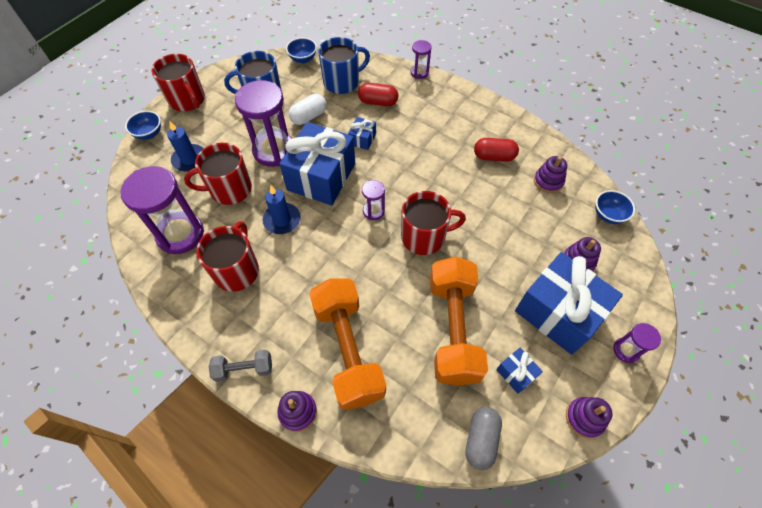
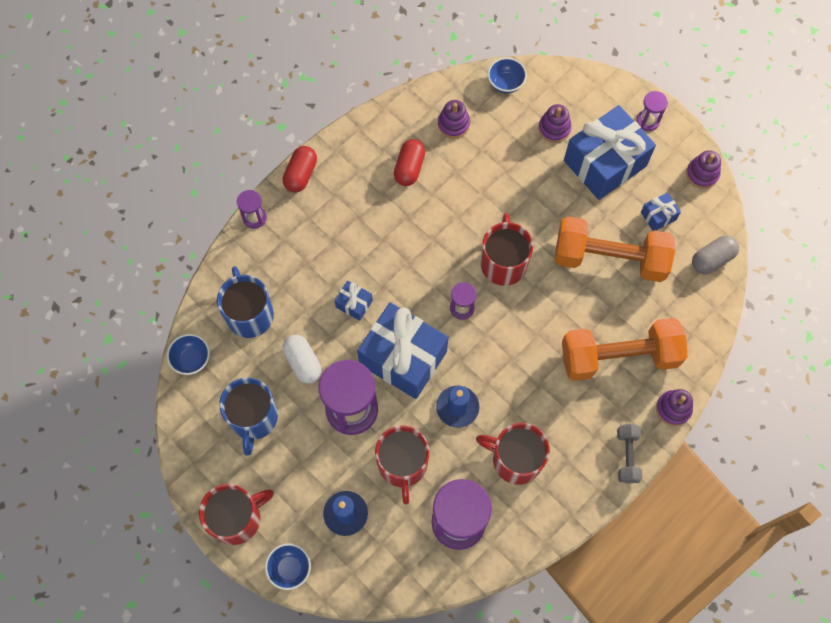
camera: 80 degrees left, 10 degrees up
red capsule [358,83,398,106] -> red capsule moved to [283,146,317,193]
grey capsule [465,407,502,470] -> grey capsule turned 60 degrees counterclockwise [692,236,739,274]

